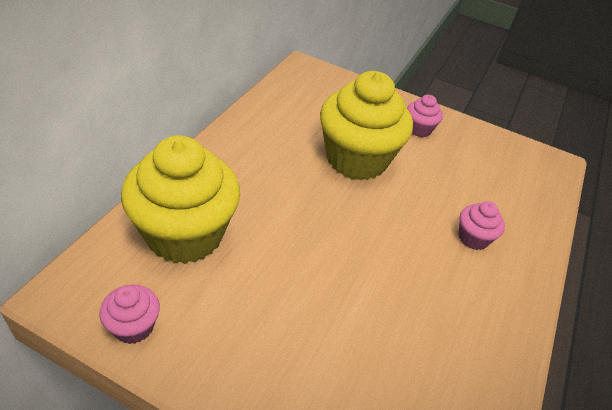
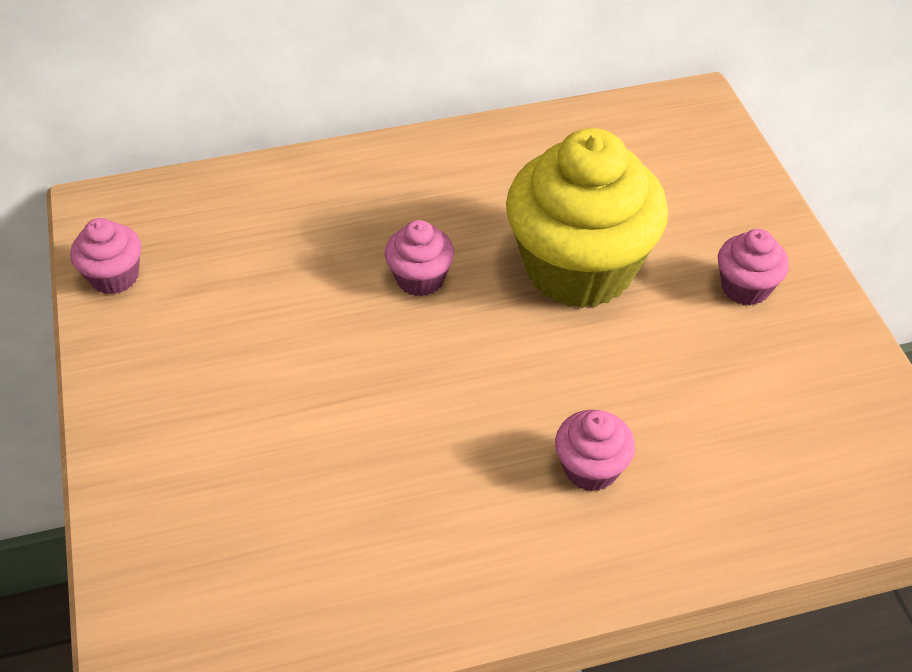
camera: 55 degrees right, 5 degrees up
yellow cupcake [121,136,240,264] -> none
none -> pink cupcake [385,220,454,297]

